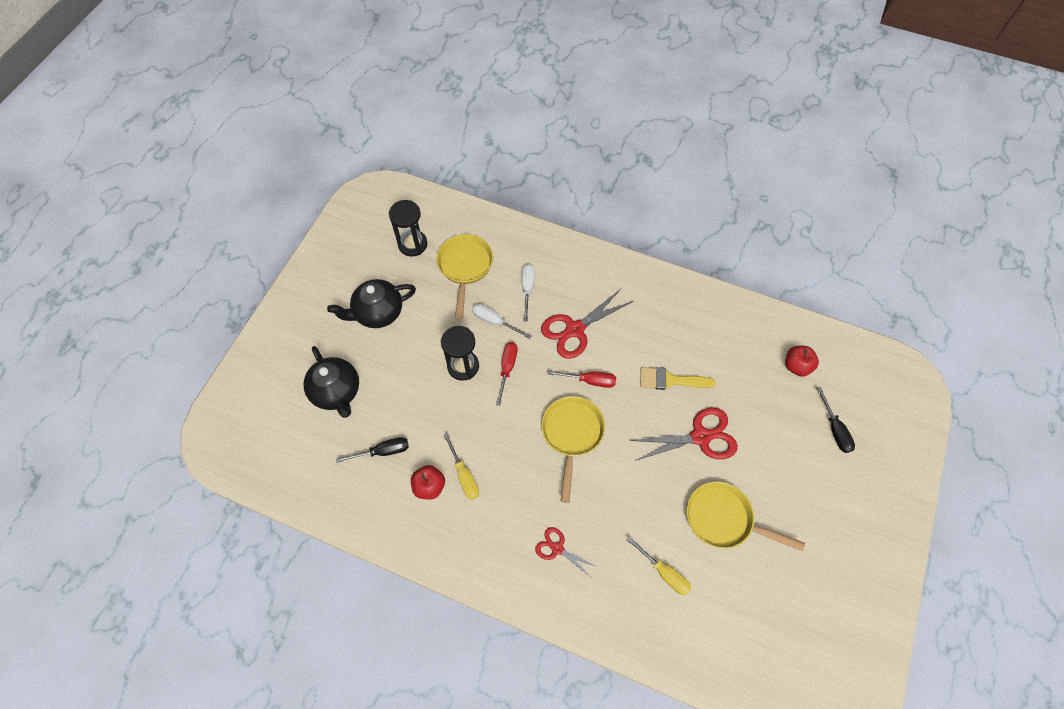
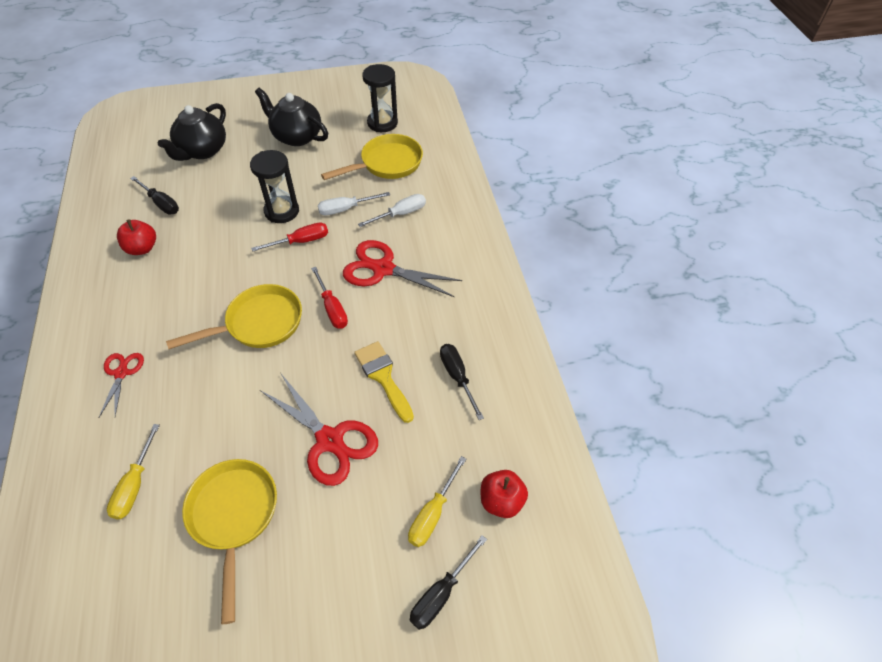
camera: 55 degrees right, 10 degrees down
yellow screwdriver [444,433,479,500] -> yellow screwdriver moved to [408,456,466,547]
white screwdriver [472,304,531,339] -> white screwdriver turned 105 degrees counterclockwise [318,192,390,215]
none -> black screwdriver [440,344,484,420]

